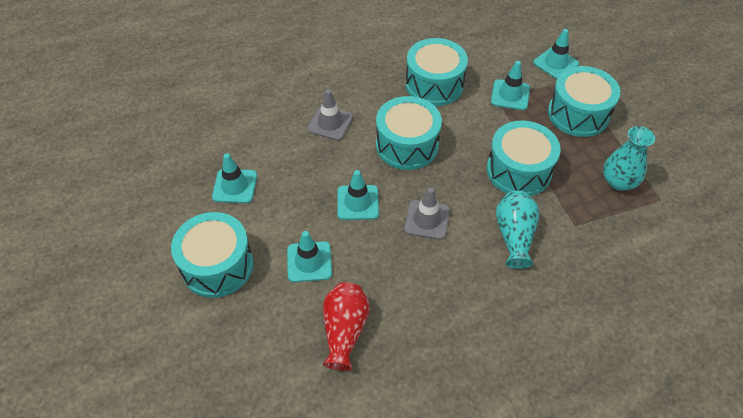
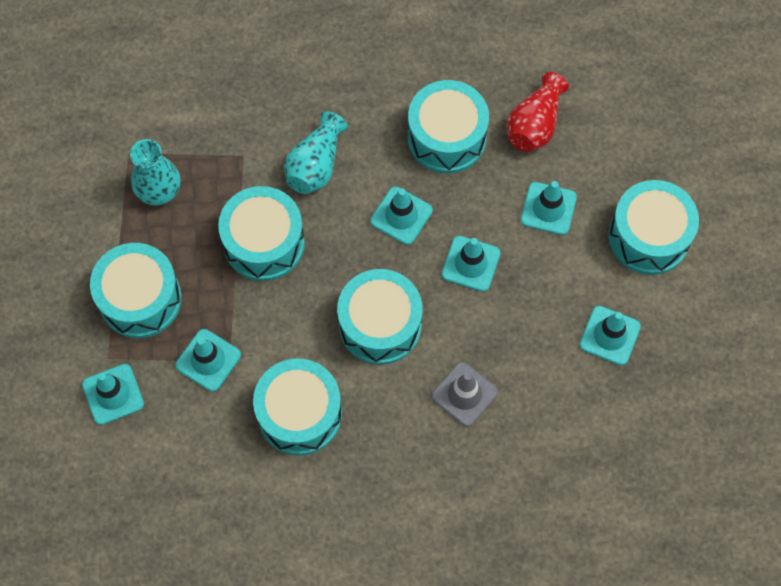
camera: 160 degrees left, 15 degrees up
grey traffic cone [404,188,450,240] -> turquoise traffic cone [370,187,433,245]
none -> turquoise drum [408,80,489,173]

